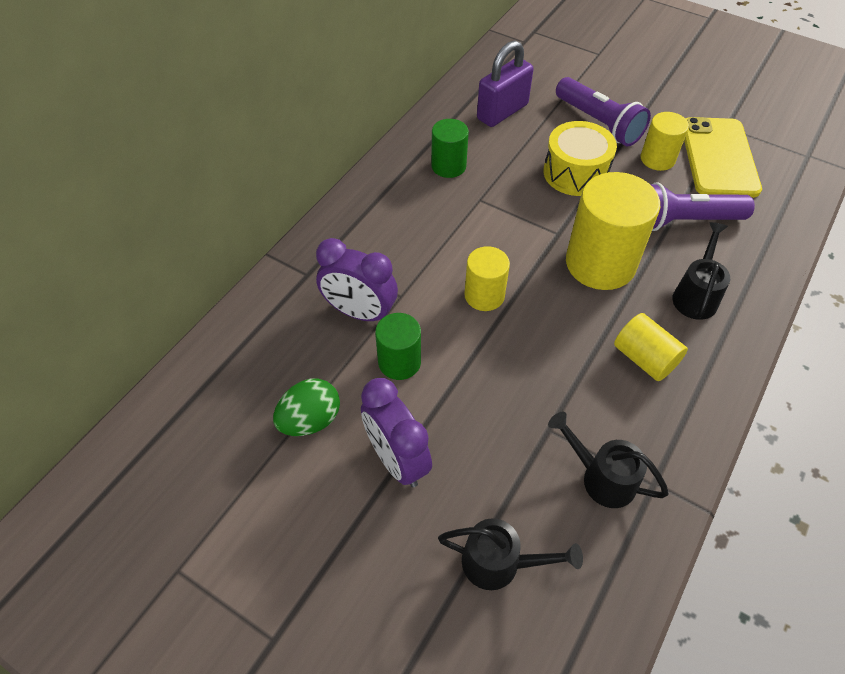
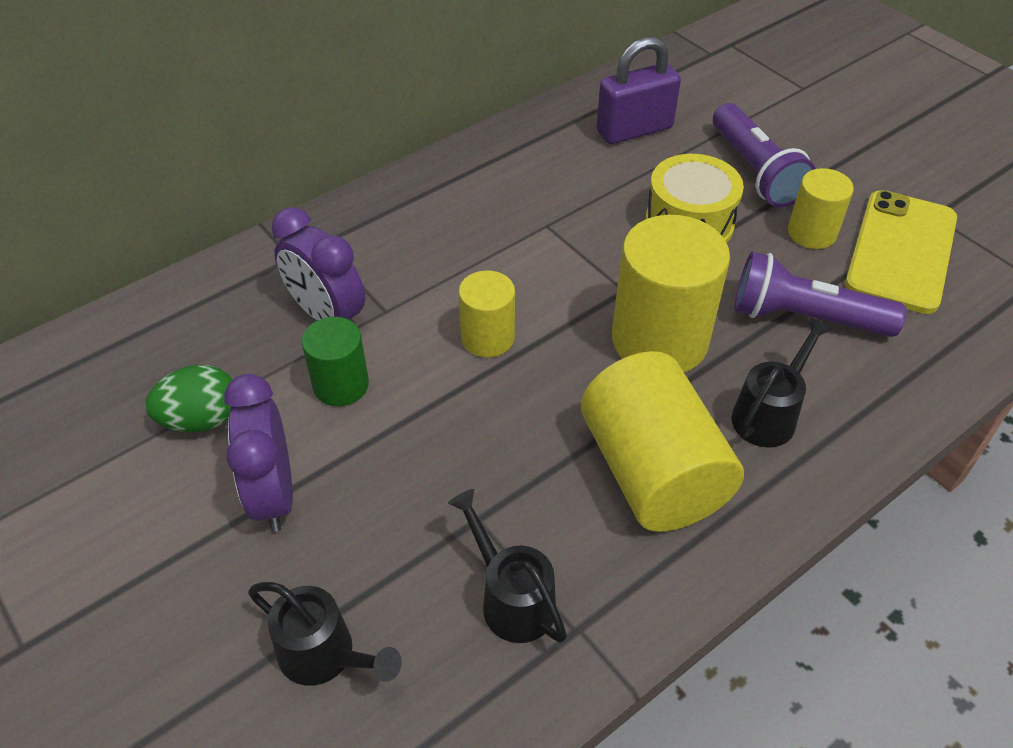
camera: 20 degrees right, 5 degrees down
green cylinder [431,119,469,178] -> none
yellow cylinder [614,313,688,381] -> yellow cylinder [581,351,744,532], size x1.80

